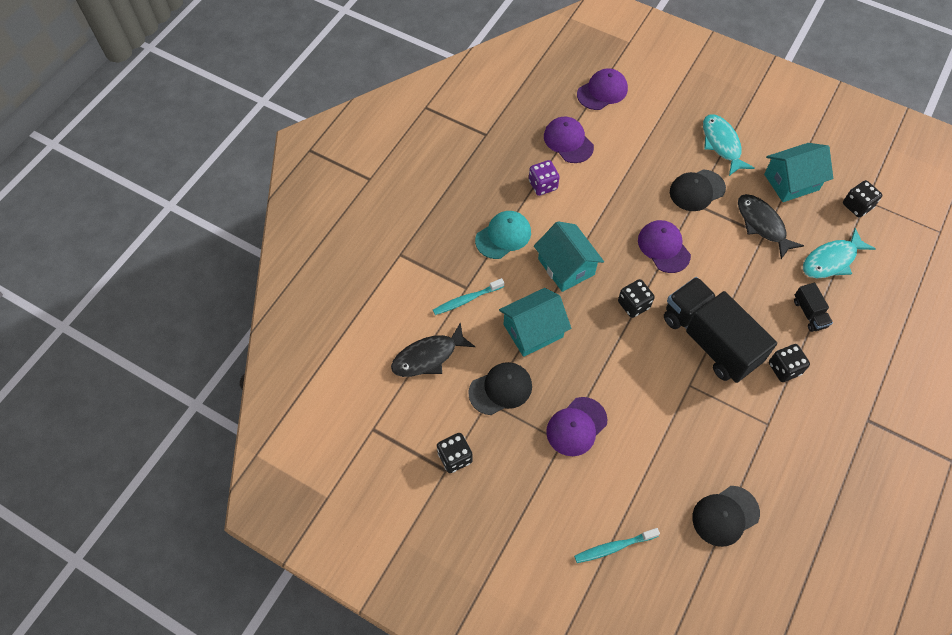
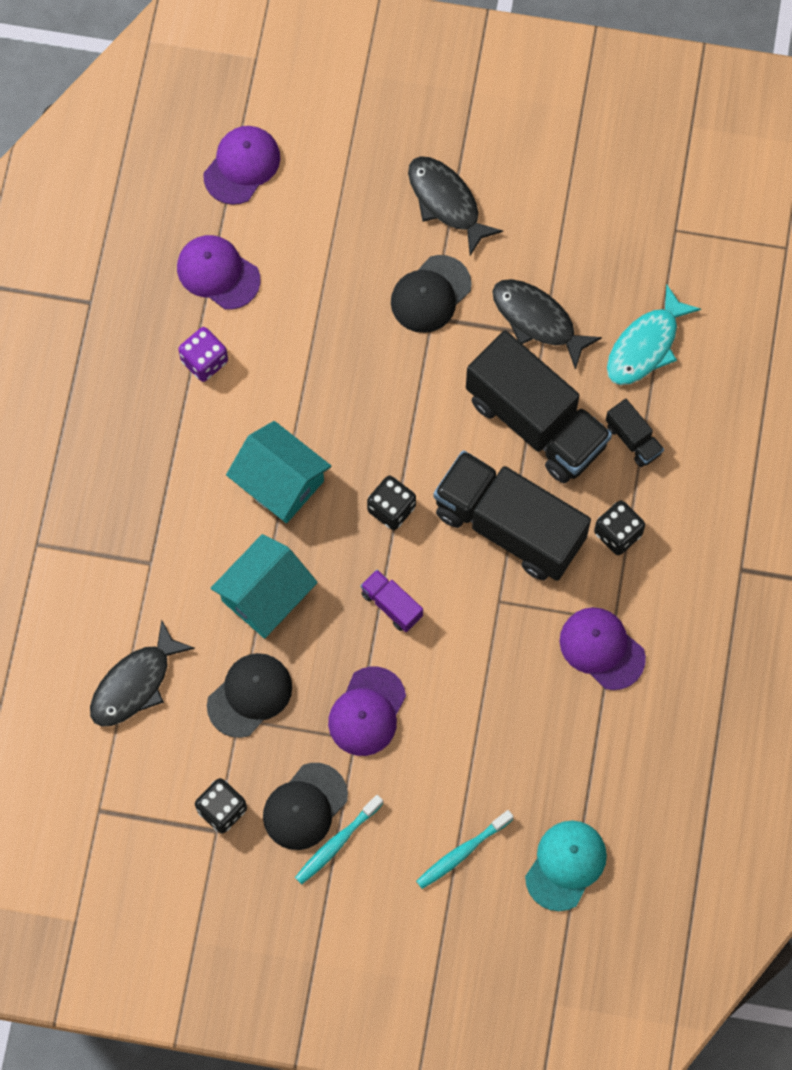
camera: 20 degrees left, 10 degrees up
turquoise toothbrush [433,278,504,315] -> turquoise toothbrush moved to [295,795,384,884]
turquoise cap [475,211,531,259] -> turquoise cap moved to [525,821,607,911]
purple cap [638,220,691,273] -> purple cap moved to [560,607,646,690]
black cap [692,486,760,547] -> black cap moved to [263,763,348,850]
turquoise fish [703,114,754,176] -> black fish [408,156,503,256]
turquoise house [764,143,833,202] -> none
black dice [843,180,882,217] -> none
none -> purple truck [361,570,423,632]
none -> black truck [466,330,612,483]

